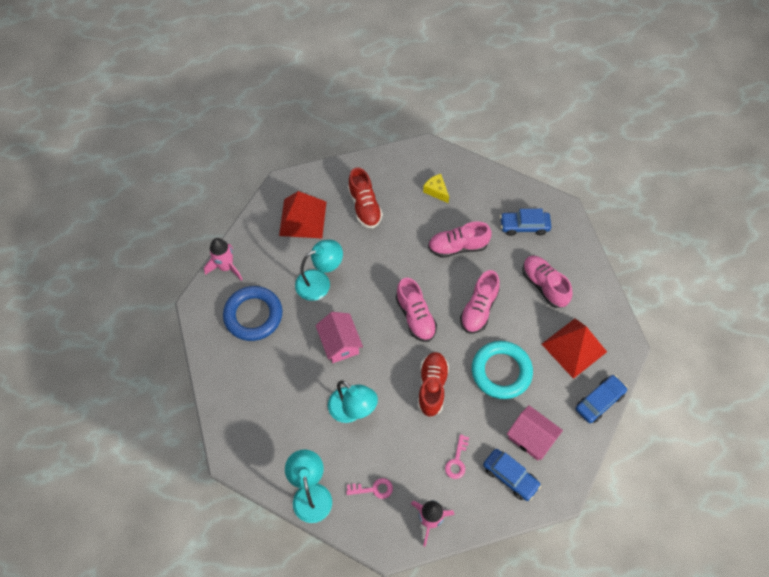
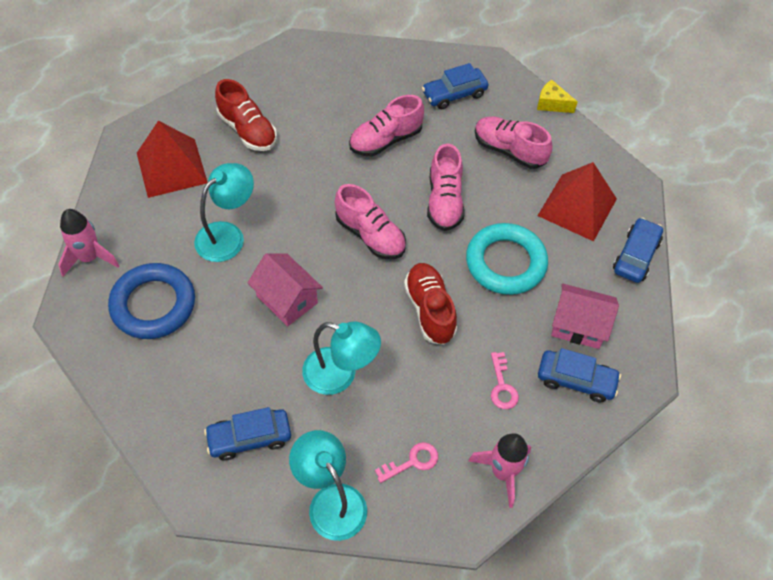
camera: 25 degrees left, 5 degrees down
yellow cheese [423,174,449,203] -> yellow cheese moved to [537,80,578,113]
none -> blue car [204,407,291,461]

